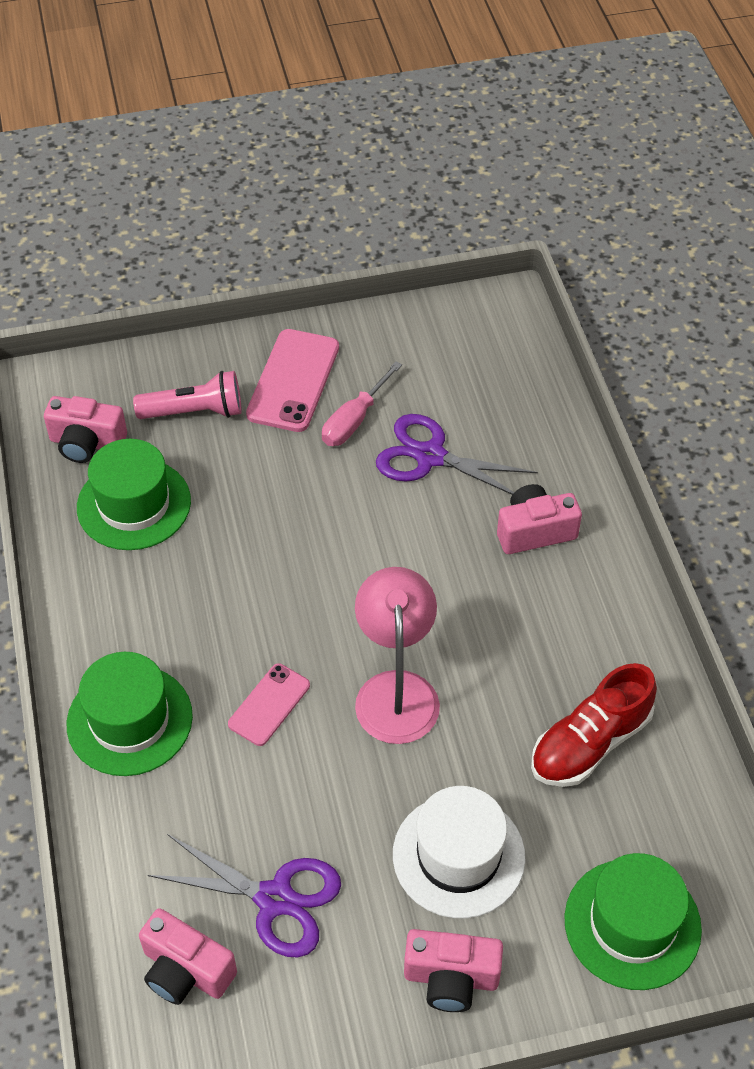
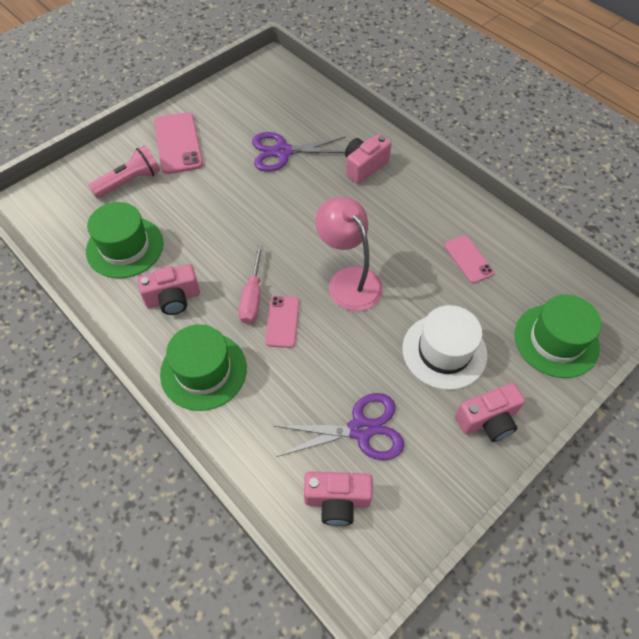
camera: 30 degrees left, 5 degrees up
pink camera [44,396,127,463] -> pink camera moved to [137,264,200,315]
pink screwdriver [322,361,402,446] -> pink screwdriver moved to [239,245,263,324]
red shoe [531,663,657,787] -> pink phone [444,235,494,283]

